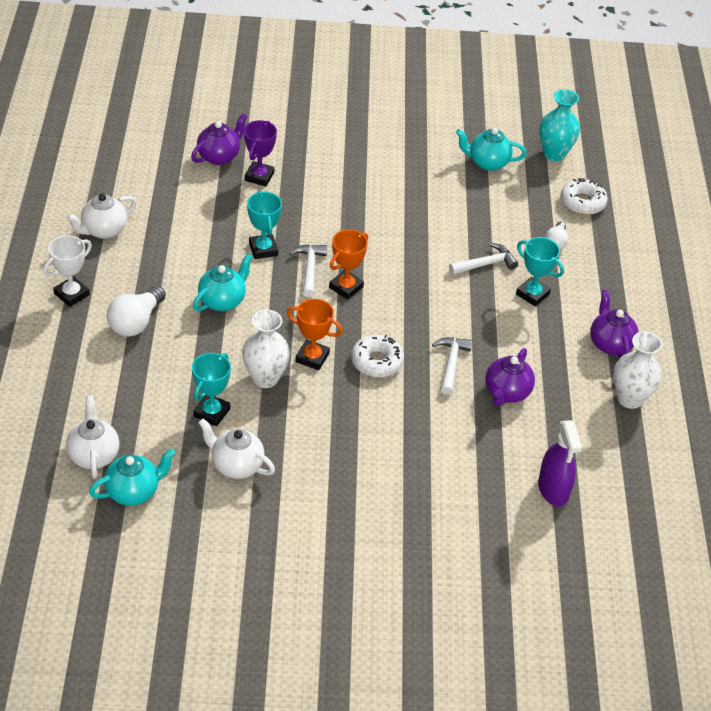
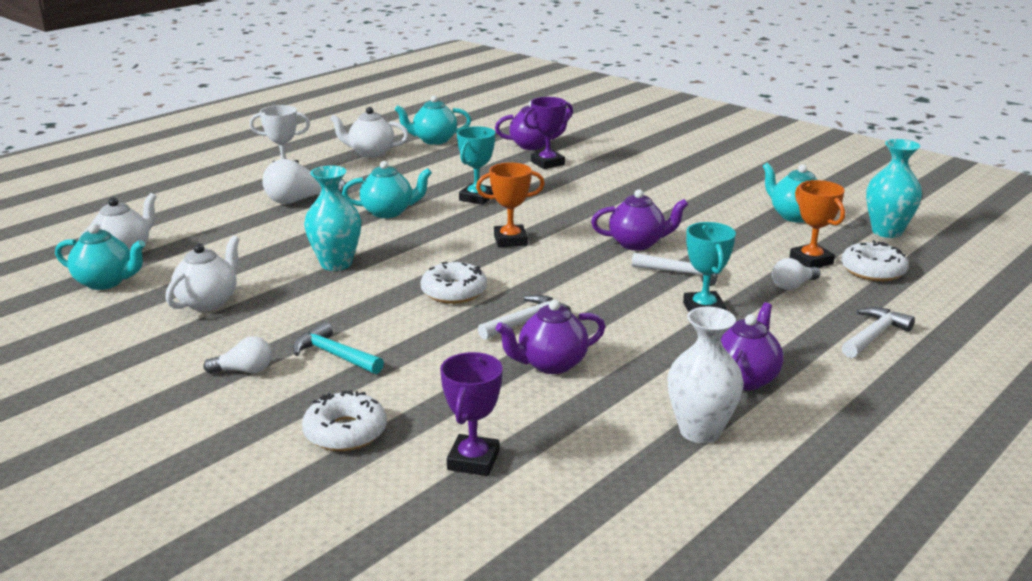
camera: 45 degrees right, 20 degrees down
turquoise trophy [192,353,231,427] -> none
white teapot [198,418,275,479] -> white teapot turned 45 degrees clockwise [165,236,240,311]
white vase [242,310,290,388] -> turquoise vase [304,166,361,271]
orange trophy [287,299,343,370] -> orange trophy moved to [789,180,845,268]
white hammer [289,245,327,297] -> white hammer moved to [842,307,915,358]
purple spray bottle [538,420,582,506] -> purple trophy [440,352,503,476]
none -> white light bulb [203,336,272,374]
none -> turquoise hammer [293,322,384,374]
none -> white donut [302,390,387,451]
none -> turquoise teapot [395,96,471,145]
none -> purple teapot [591,189,688,251]

